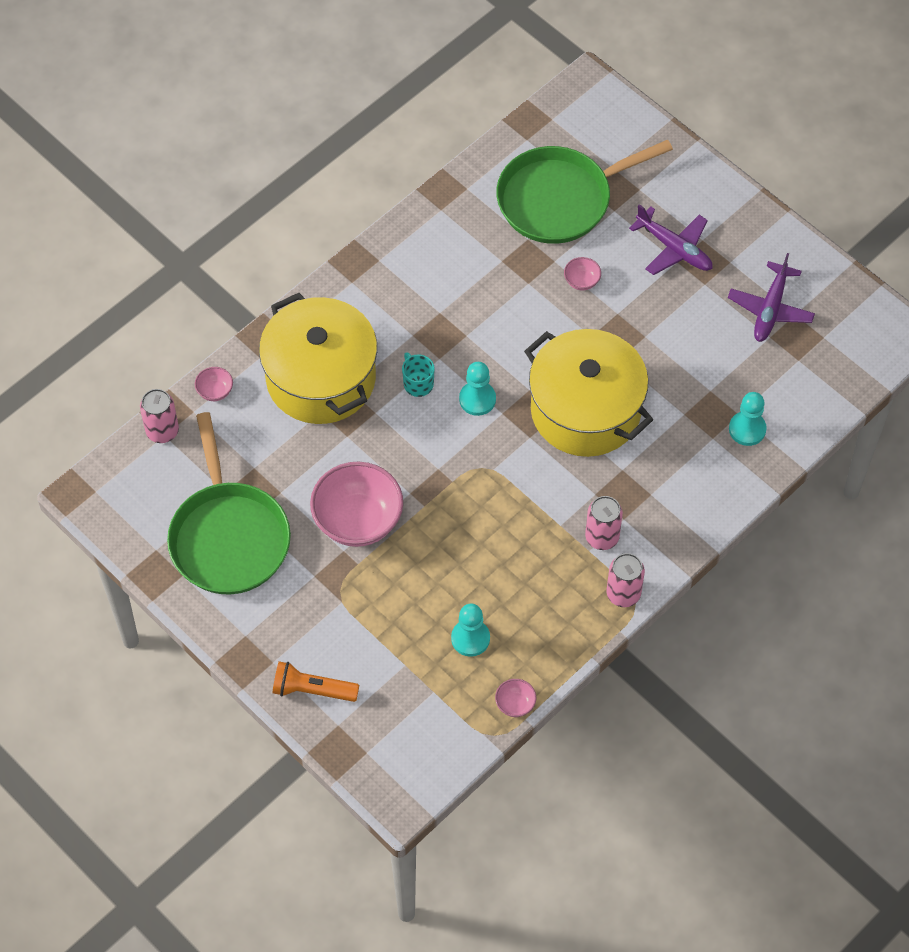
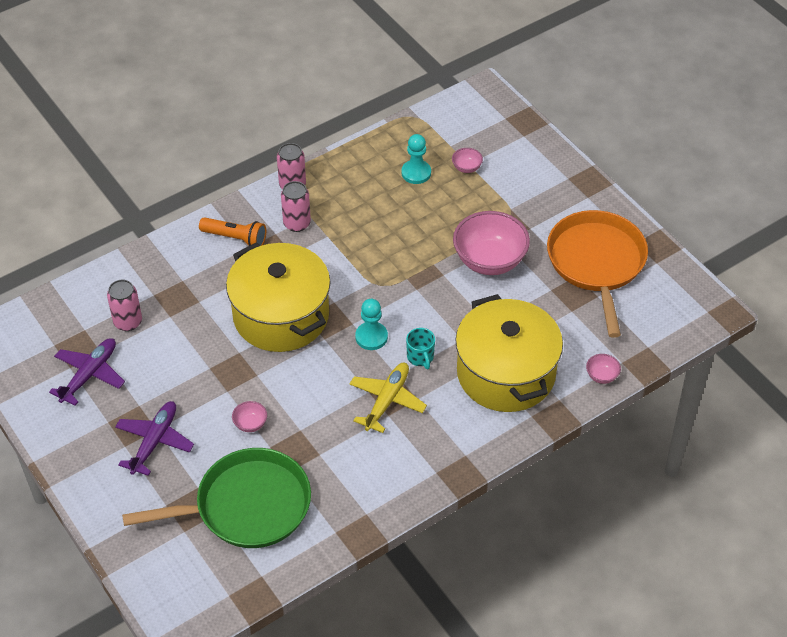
camera: 170 degrees left, 10 degrees down
pink can [140,389,179,443] -> pink can moved to [107,280,142,331]
green pan [167,412,291,594] -> orange pan [547,210,648,338]
orange flashlight [272,661,359,702] -> orange flashlight moved to [199,217,266,246]
pink bowl [495,679,536,717] -> pink bowl moved to [452,148,483,173]
purple plane [629,204,712,275] -> purple plane turned 60 degrees clockwise [115,401,194,476]
turquoise pawn [729,392,767,446] -> none
none -> yellow plane [349,363,427,433]

